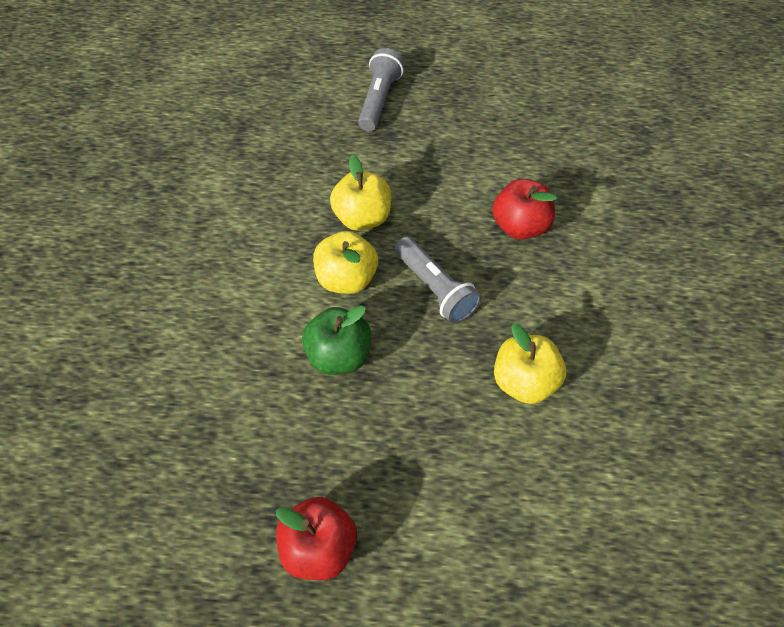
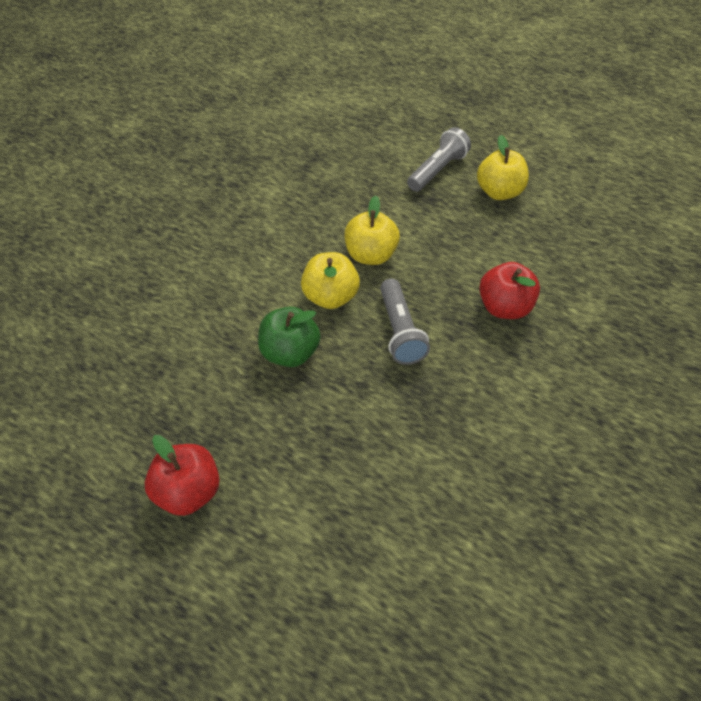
camera: 25 degrees right, 5 degrees down
yellow apple [494,323,566,404] -> yellow apple moved to [477,135,529,200]

